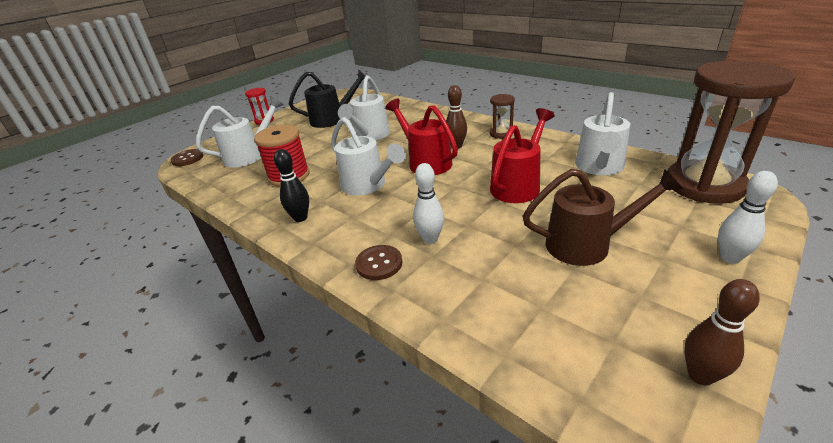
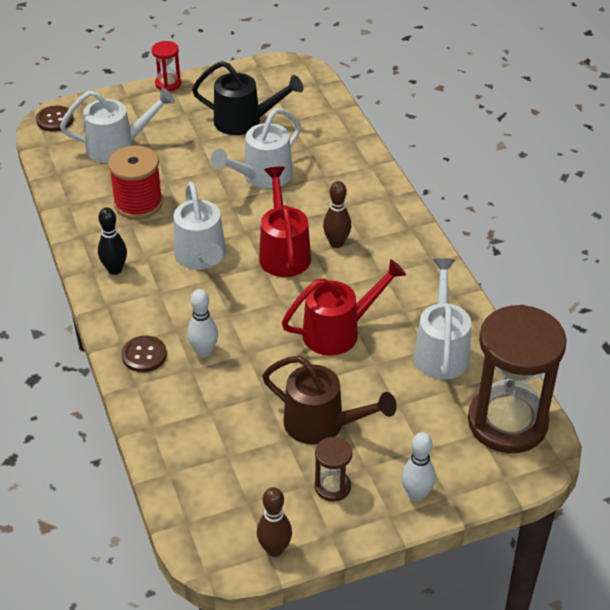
camera: 25 degrees right, 10 degrees up
brown hourglass [490,94,515,139] -> brown hourglass moved to [315,437,352,501]
white watering can [575,92,630,175] -> white watering can turned 135 degrees clockwise [413,258,471,380]

